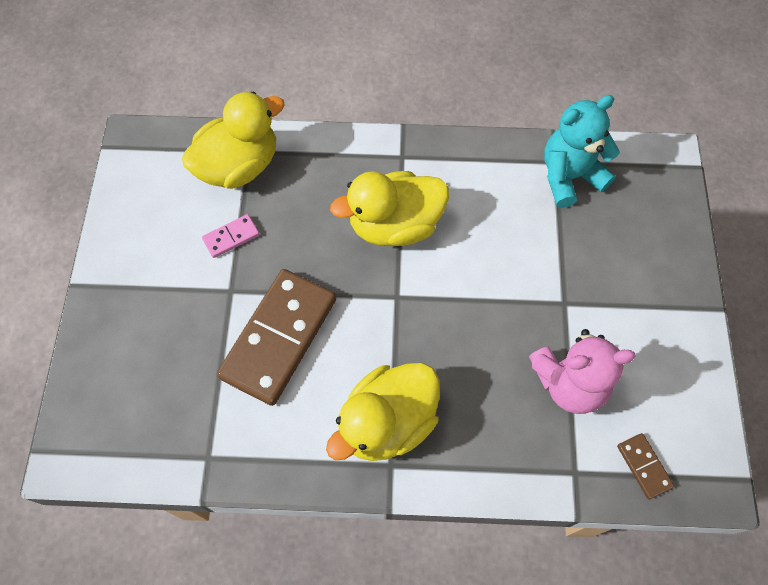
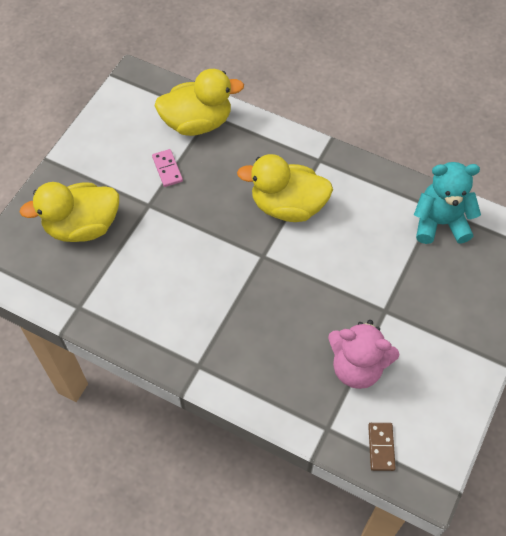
camera: 25 degrees right, 5 degrees down
pink domino [202,214,260,258] -> pink domino turned 75 degrees clockwise [152,149,183,187]
brown domino [217,269,336,406] -> none
yellow duck [326,363,440,461] -> yellow duck moved to [19,182,119,242]

